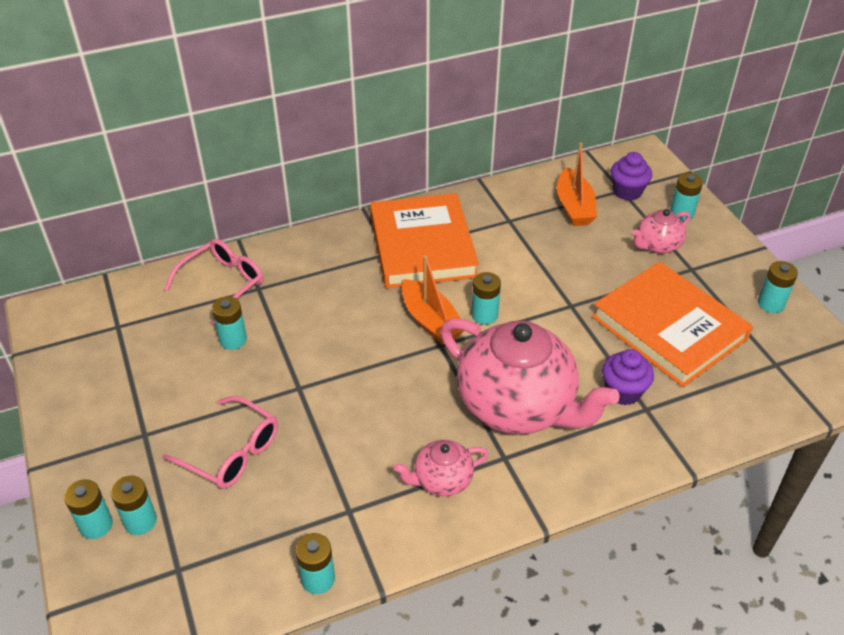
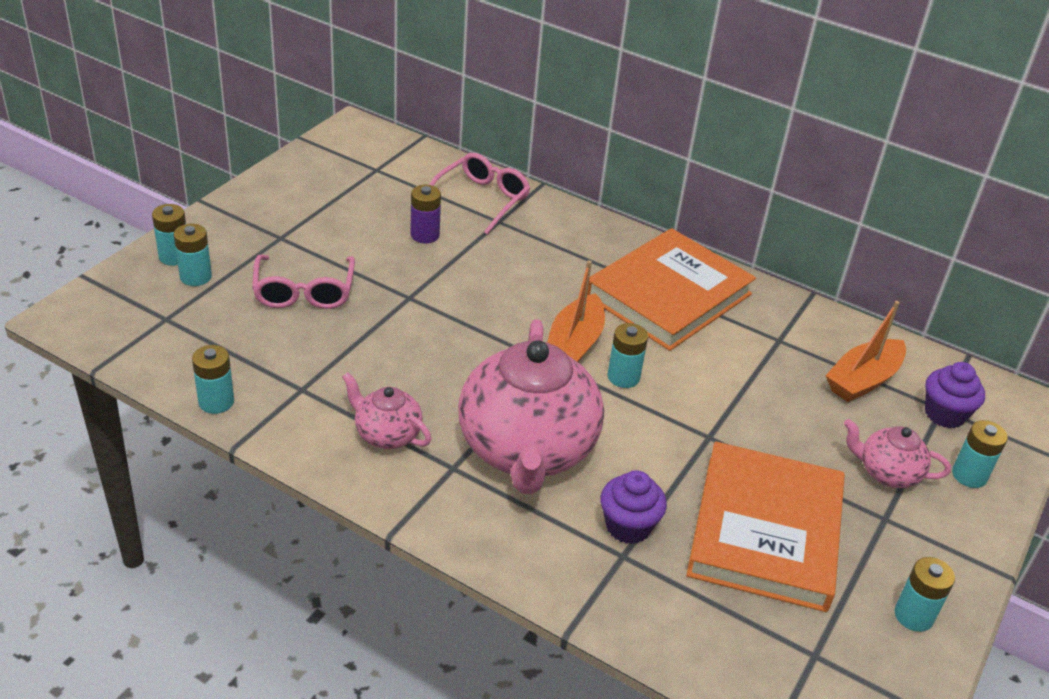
camera: 50 degrees right, 5 degrees down
pink glasses [164,239,263,324] -> pink glasses turned 60 degrees counterclockwise [429,153,530,235]
turquoise battery [212,296,247,350] -> purple battery [410,185,441,243]

